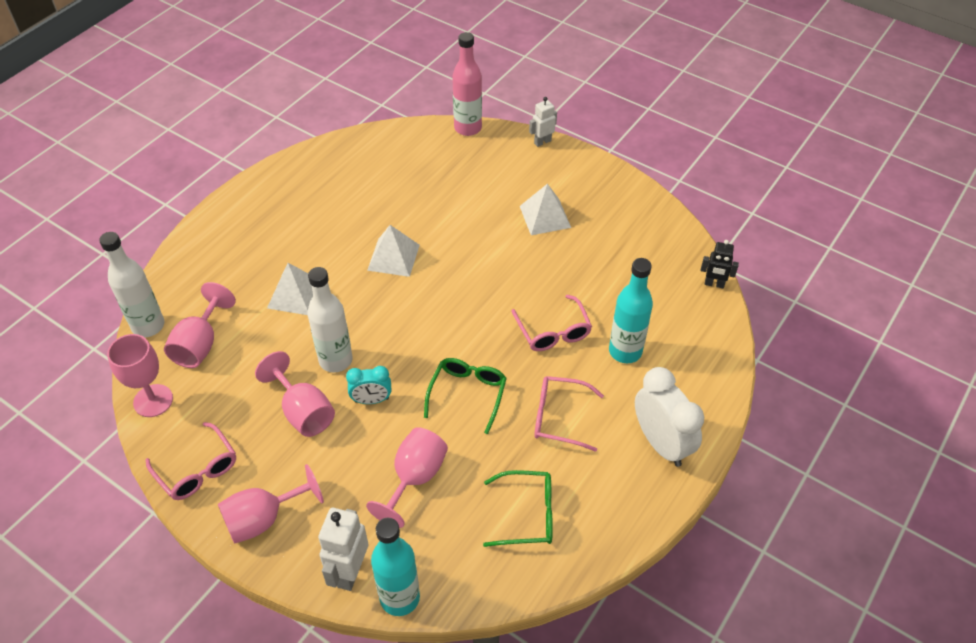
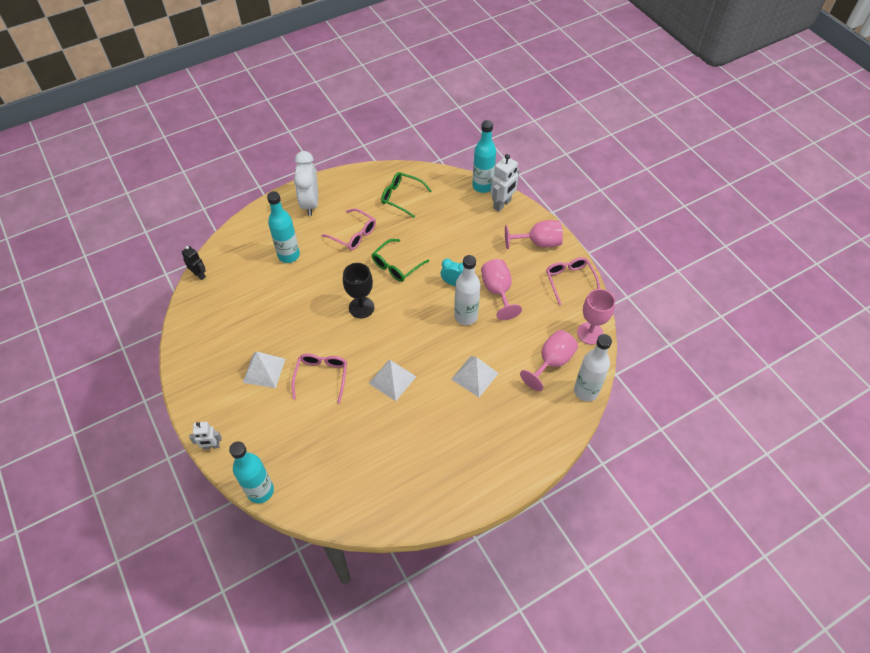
camera: 155 degrees left, 5 degrees up
pink goblet [366,427,448,528] -> none
pink bottle [452,32,482,136] -> turquoise bottle [229,441,274,503]
pink glasses [512,295,592,351] -> pink glasses moved to [292,354,347,404]
none -> black goblet [343,263,374,318]

